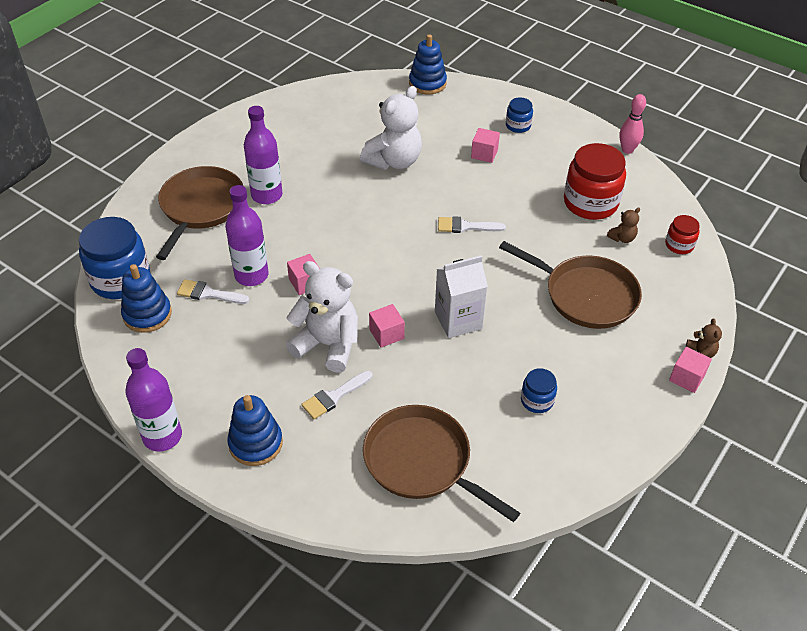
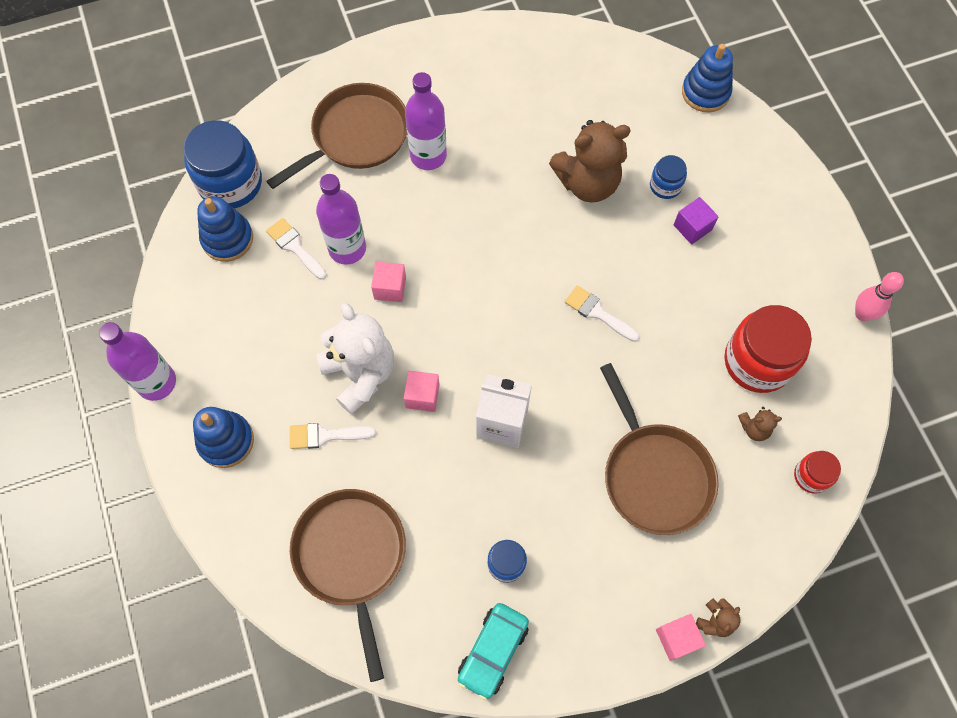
camera: 35 degrees right, 20 degrees up
white teddy bear [360,86,422,170] -> brown teddy bear [549,120,631,202]
pink cube [471,128,500,163] -> purple cube [674,197,719,245]
blue jar [506,98,533,133] -> blue jar moved to [650,155,687,199]
none -> turquoise car [458,603,529,700]

